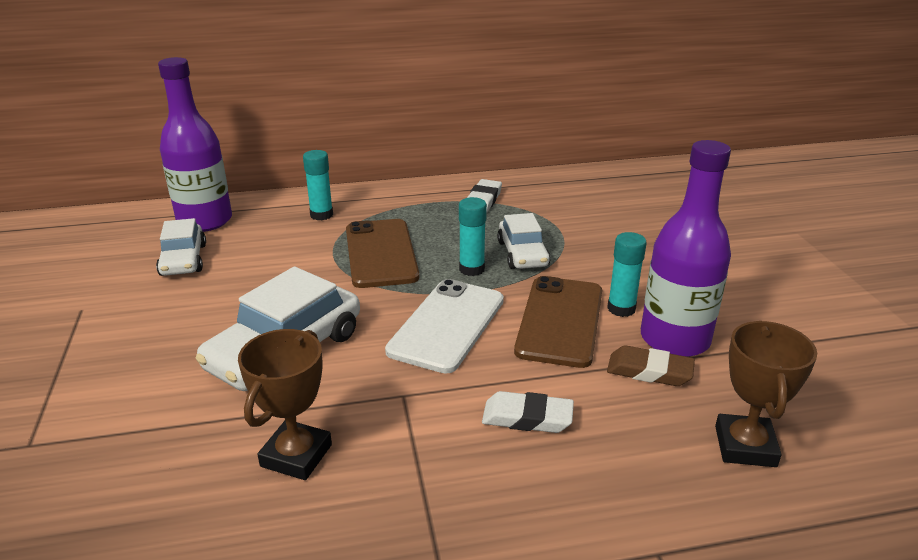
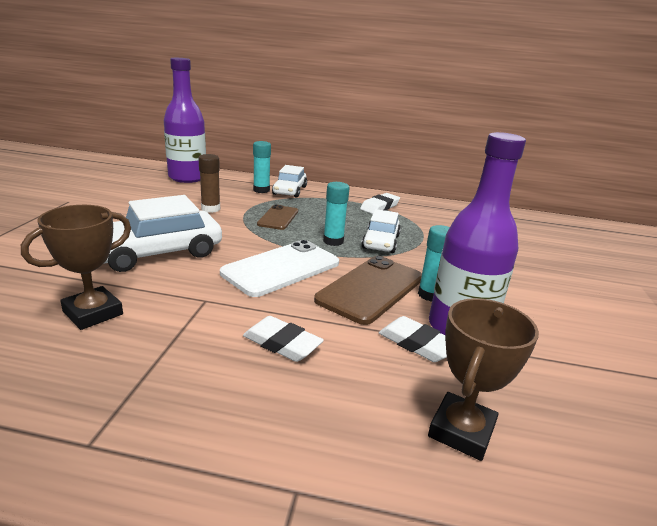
camera: 20 degrees right, 5 degrees down
white car [156,218,206,276] -> white car moved to [272,165,307,198]
brown phone [346,219,419,288] -> brown phone [257,205,298,230], size x0.59
brown eraser [607,345,695,386] -> white eraser [379,316,447,362]
none -> brown glue stick [198,154,220,213]

